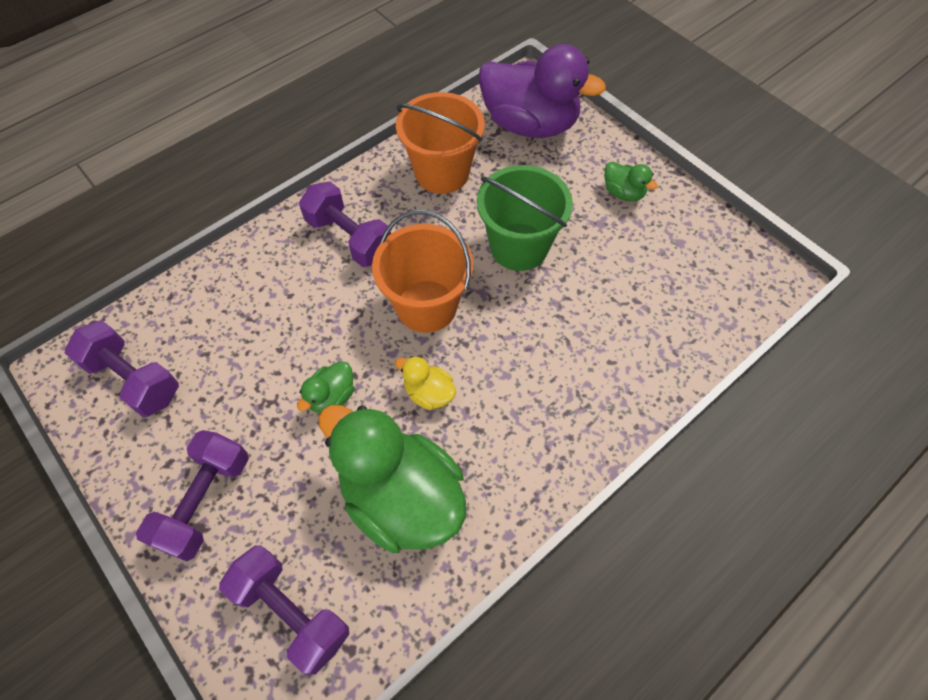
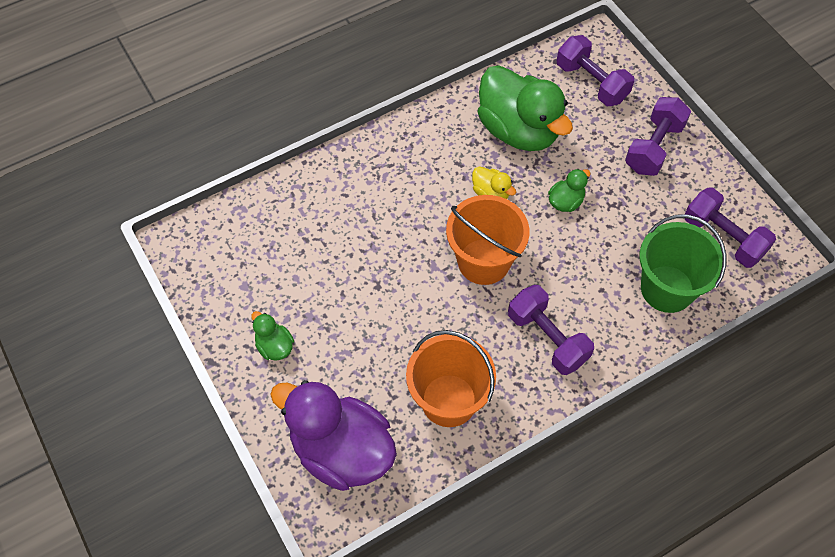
camera: 170 degrees left, 0 degrees up
green bucket [477,165,573,271] -> green bucket moved to [640,214,726,313]

